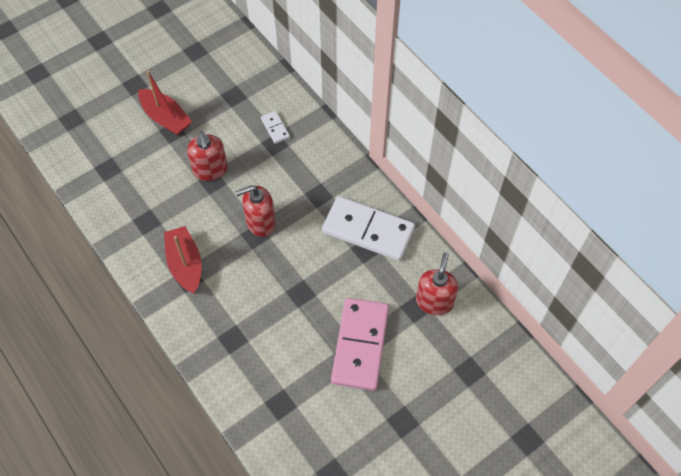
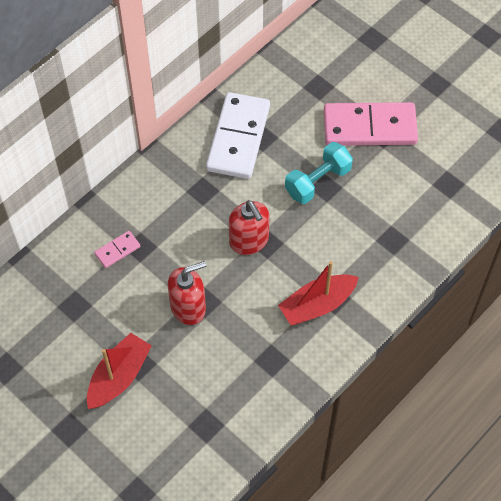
camera: 100 degrees left, 0 degrees up
white domino [261,111,290,144] -> pink domino [94,231,140,268]
red soap dispenser [416,253,458,315] -> none
none -> turquoise dumbbell [285,142,353,204]

